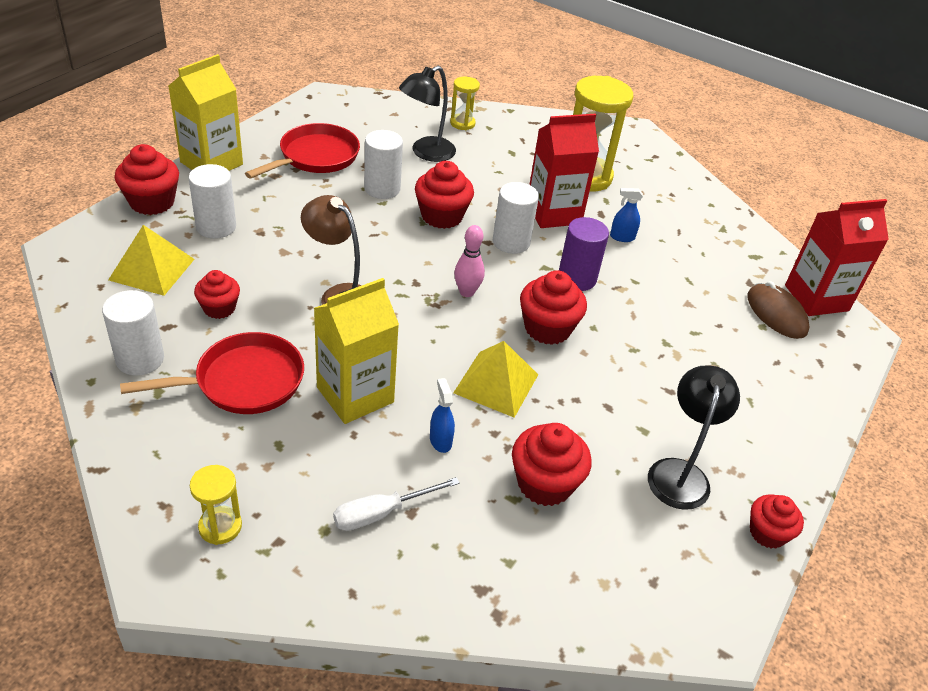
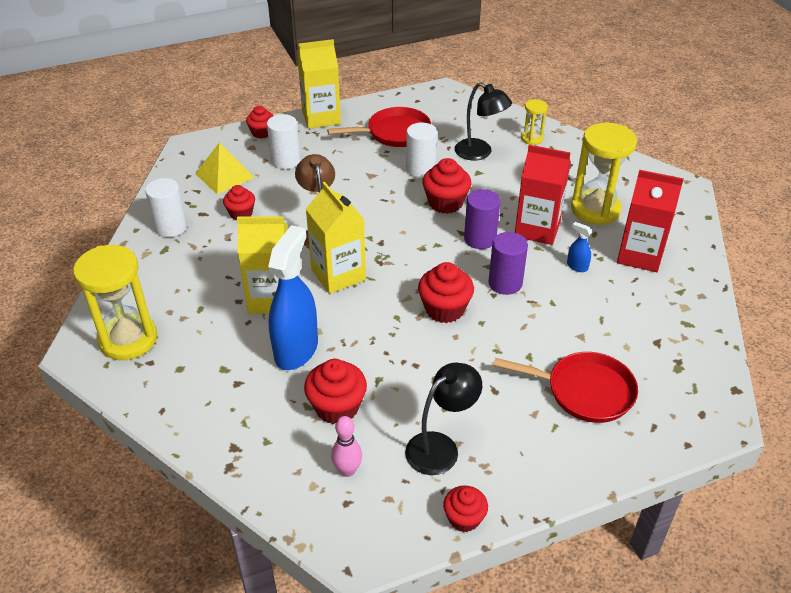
camera: 40 degrees right, 0 degrees up
red cupcake [115,144,179,215] -> red cupcake [246,106,274,139], size x0.65
red pan [120,332,304,414] -> red pan moved to [494,352,638,423]
yellow hourglass [190,465,242,545] -> yellow hourglass [73,245,157,360], size x2.03
white screwdriver [333,477,460,531] -> none
black lamp [399,66,456,162] -> black lamp turned 135 degrees counterclockwise [455,82,512,160]
blue spray bottle [430,378,455,453] -> blue spray bottle [268,225,318,370], size x2.42
yellow pyramid [453,341,538,418] -> none
pink bowling pin [454,225,485,297] -> pink bowling pin moved to [331,416,362,477]
white cylinder [493,182,539,254] -> purple cylinder [464,189,500,249]
brown mouse [747,281,810,339] -> none
red carton [785,199,889,316] -> red carton moved to [617,170,684,272]
none -> yellow carton [306,182,366,294]

